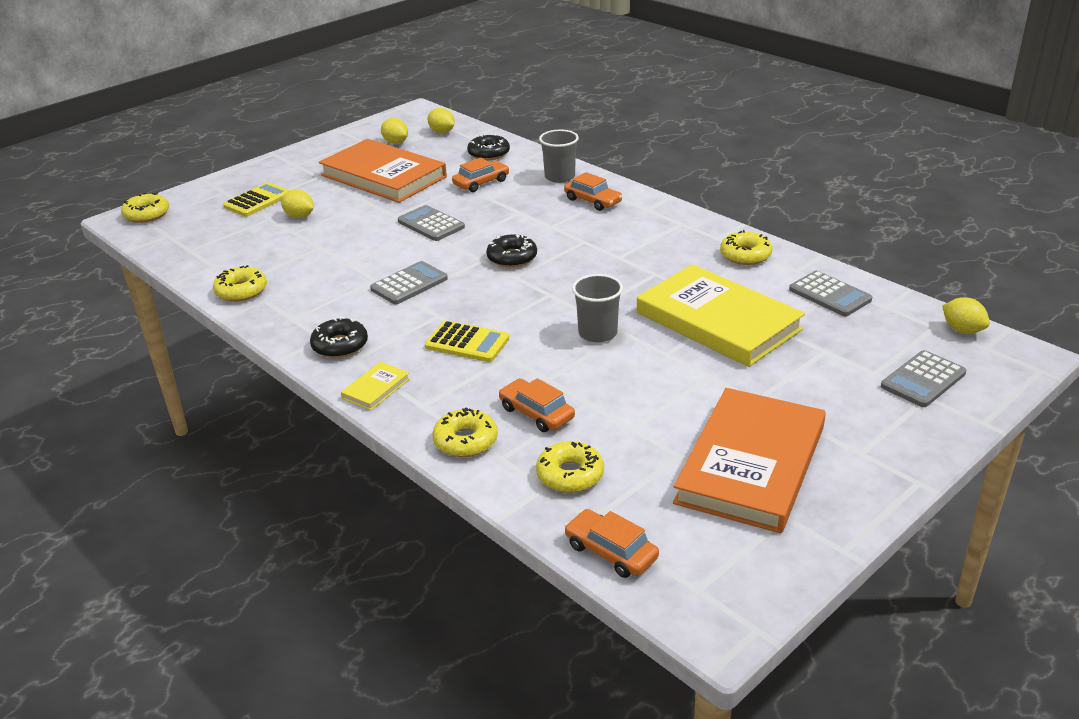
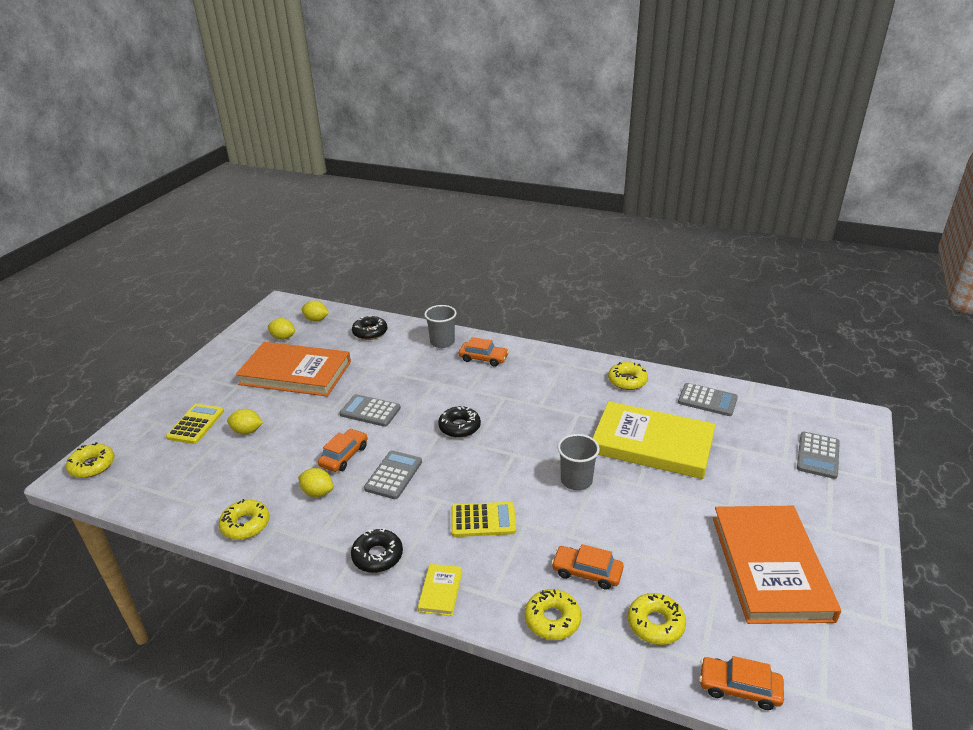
camera: 25 degrees left, 0 degrees up
orange car [452,158,509,192] -> orange car moved to [318,429,367,472]
yellow lemon [942,297,990,334] -> yellow lemon moved to [298,468,333,497]

